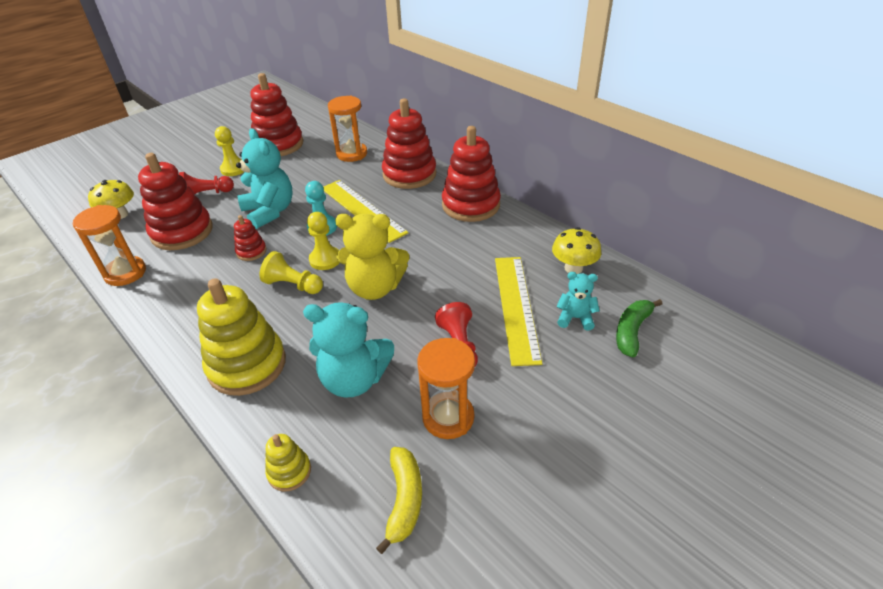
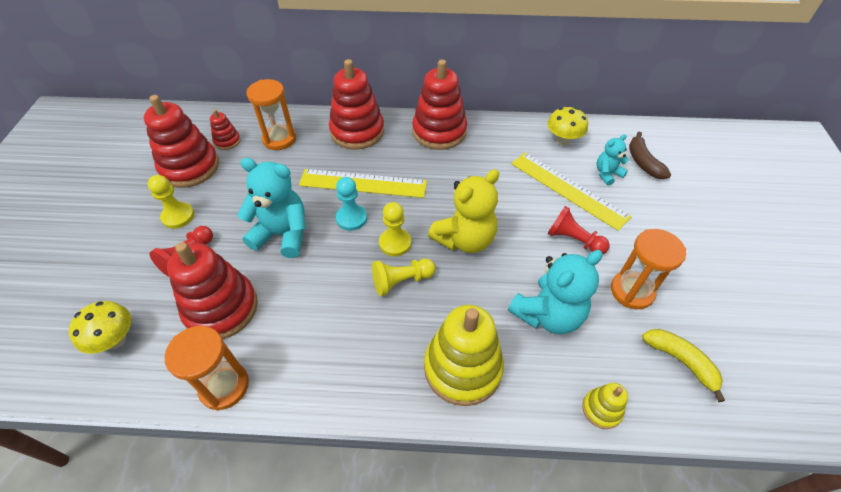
camera: 45 degrees left, 10 degrees up
red stacking toy [234,215,267,261] -> red stacking toy moved to [210,109,241,150]
green banana [616,299,662,357] -> brown banana [629,132,671,179]

